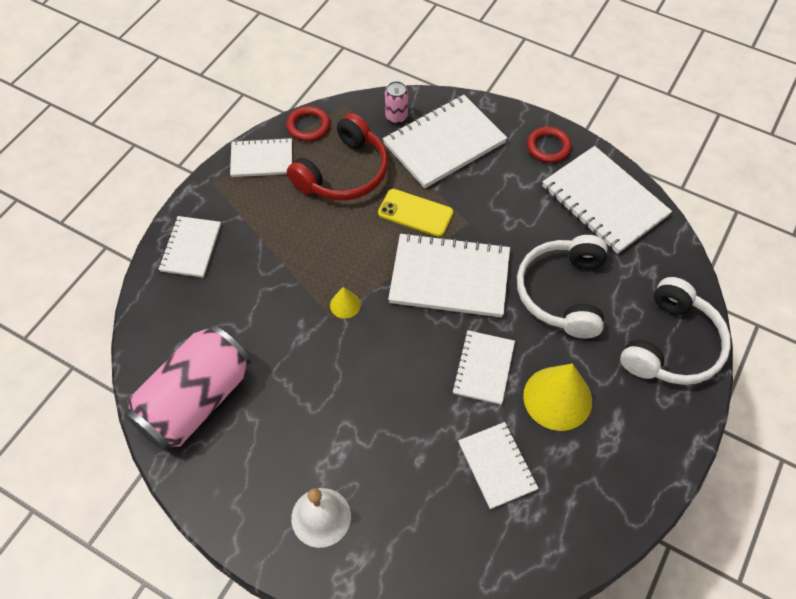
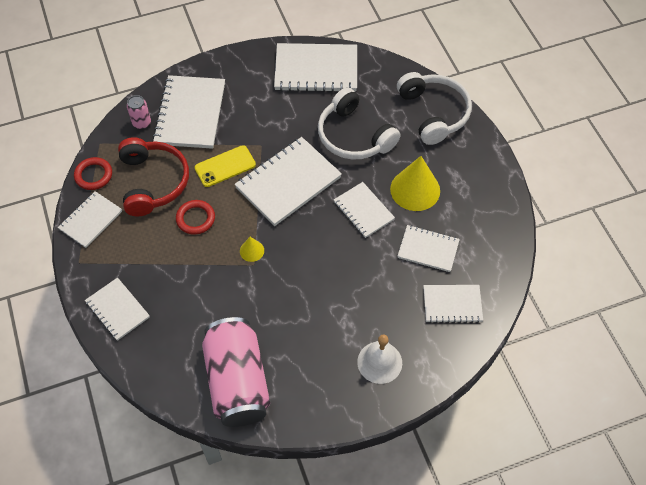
camera: 50 degrees left, 0 degrees up
red ring [527,127,572,163] -> red ring moved to [176,200,215,235]
none -> white notebook [423,285,483,323]

